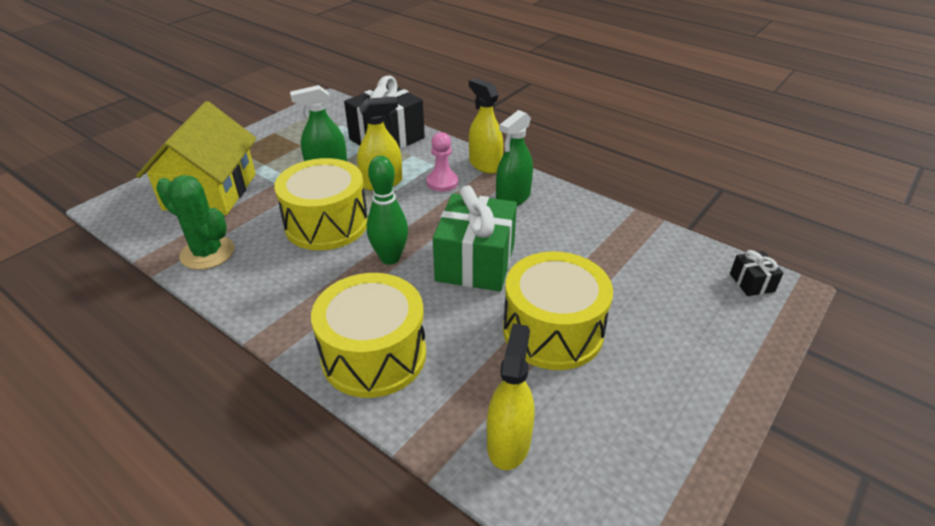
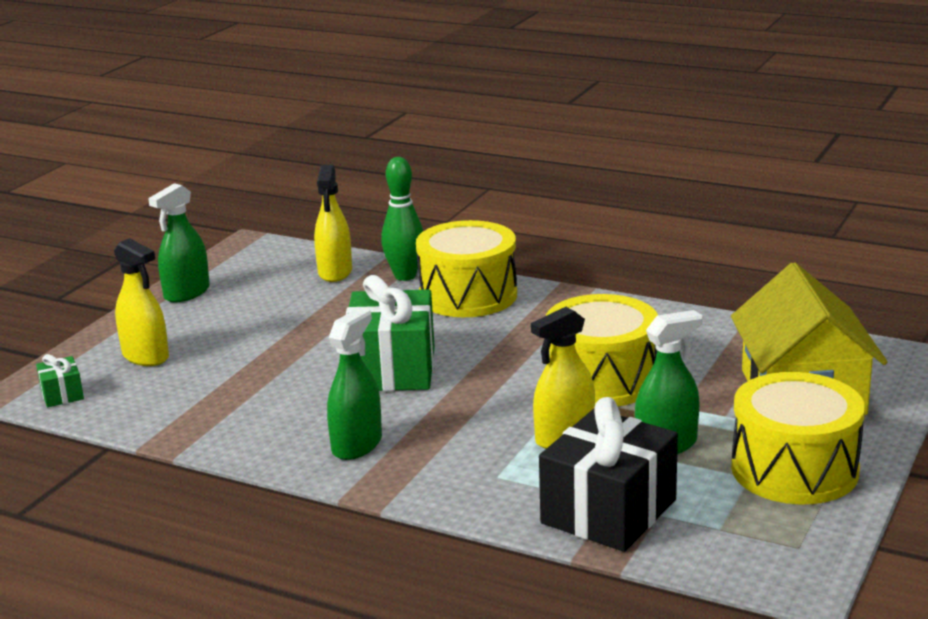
camera: 170 degrees right, 15 degrees down
green cactus [156,175,235,270] -> none
green bowling pin [367,156,408,265] -> green bowling pin moved to [381,157,423,281]
pink pawn [426,132,458,192] -> none
yellow spray bottle [469,78,504,174] -> yellow spray bottle moved to [114,238,169,366]
yellow drum [503,252,613,370] -> yellow drum moved to [731,372,865,504]
black gift [730,250,783,296] -> green gift [36,354,84,407]
none -> green spray bottle [148,183,210,302]

